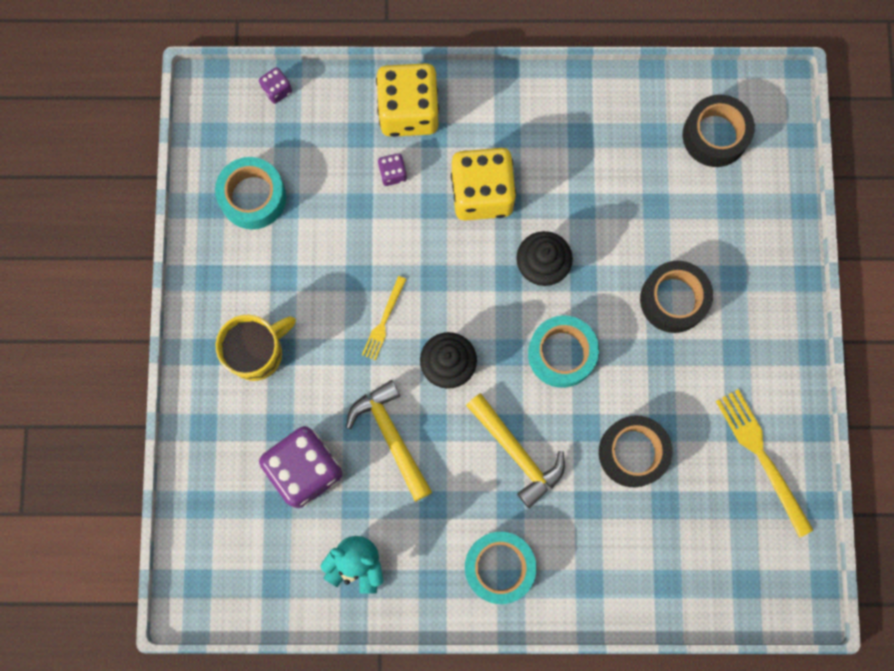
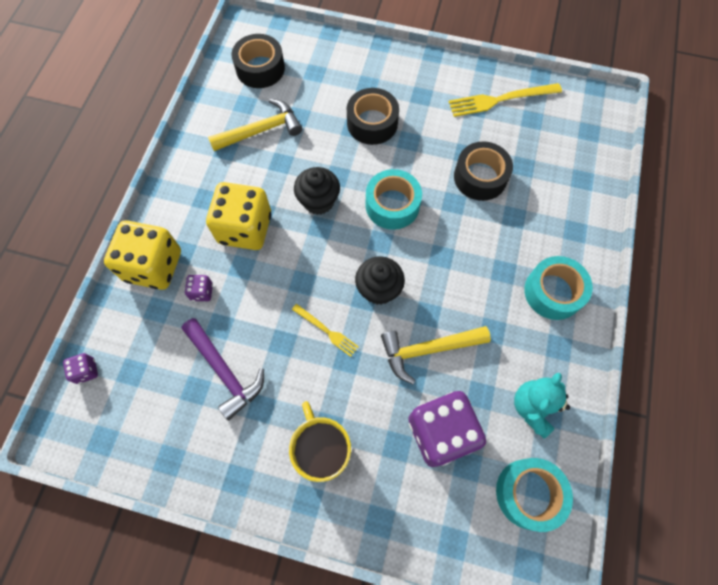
camera: 75 degrees left, 10 degrees down
turquoise tape [215,157,286,229] -> turquoise tape moved to [496,458,573,532]
yellow hammer [466,393,565,508] -> yellow hammer moved to [208,99,302,151]
none -> purple hammer [181,318,264,420]

